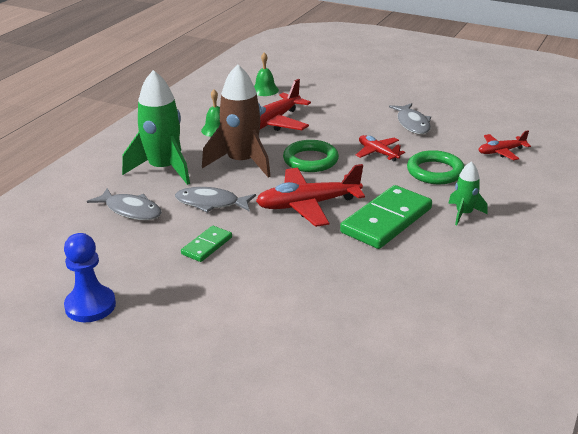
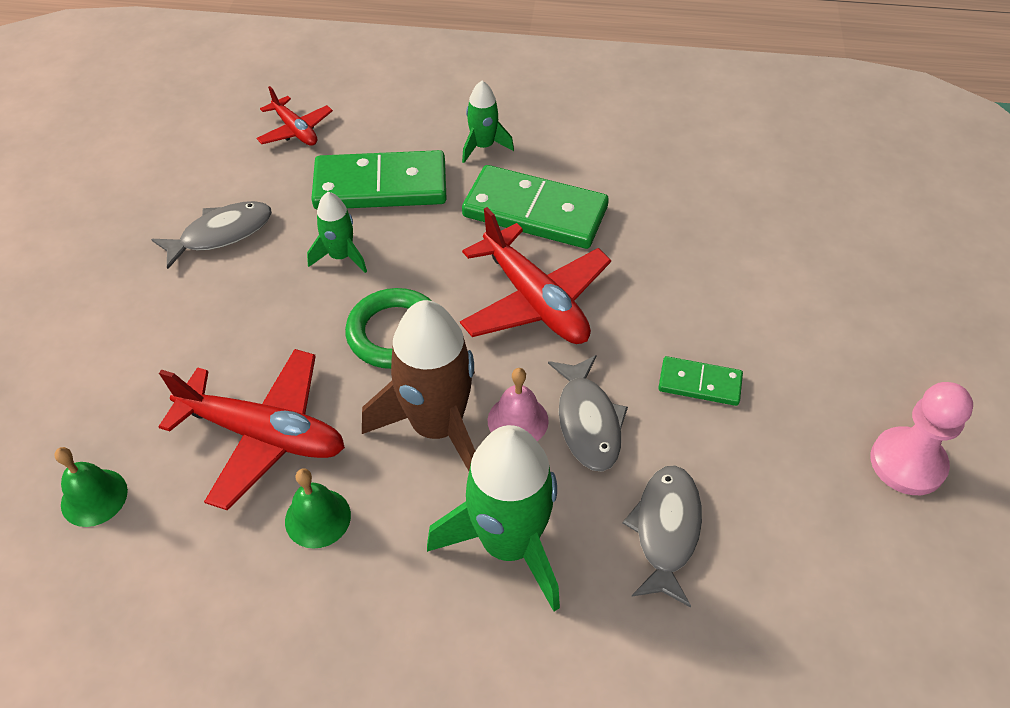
camera: 110 degrees left, 20 degrees up
blue pawn [64,233,116,322] -> pink pawn [871,382,973,495]
red plane [356,135,405,161] -> green rocket [307,192,367,273]
green ring [407,150,464,184] -> green domino [311,150,447,209]
none -> pink bell [488,368,549,441]

